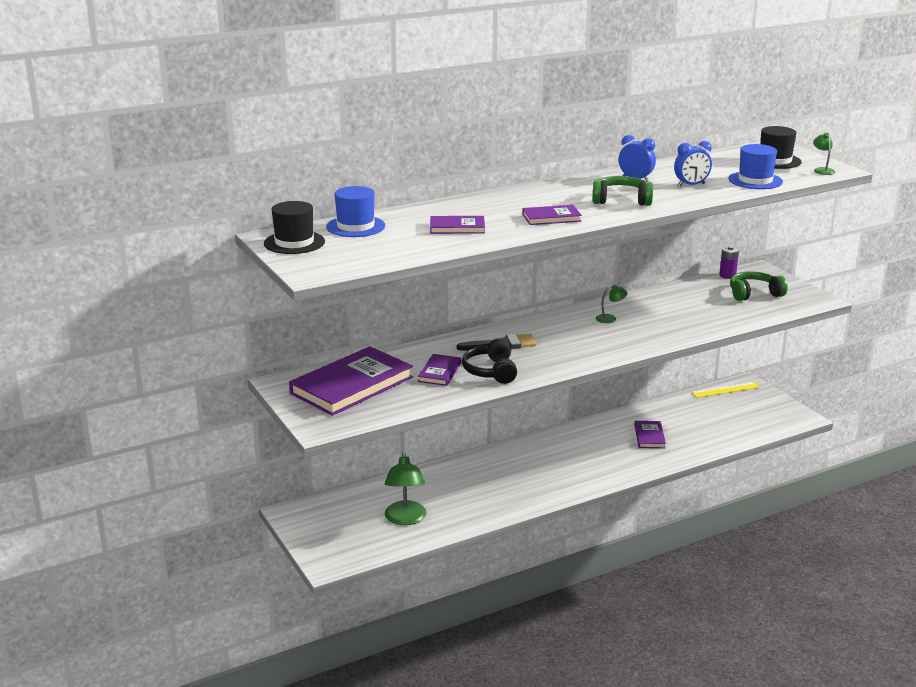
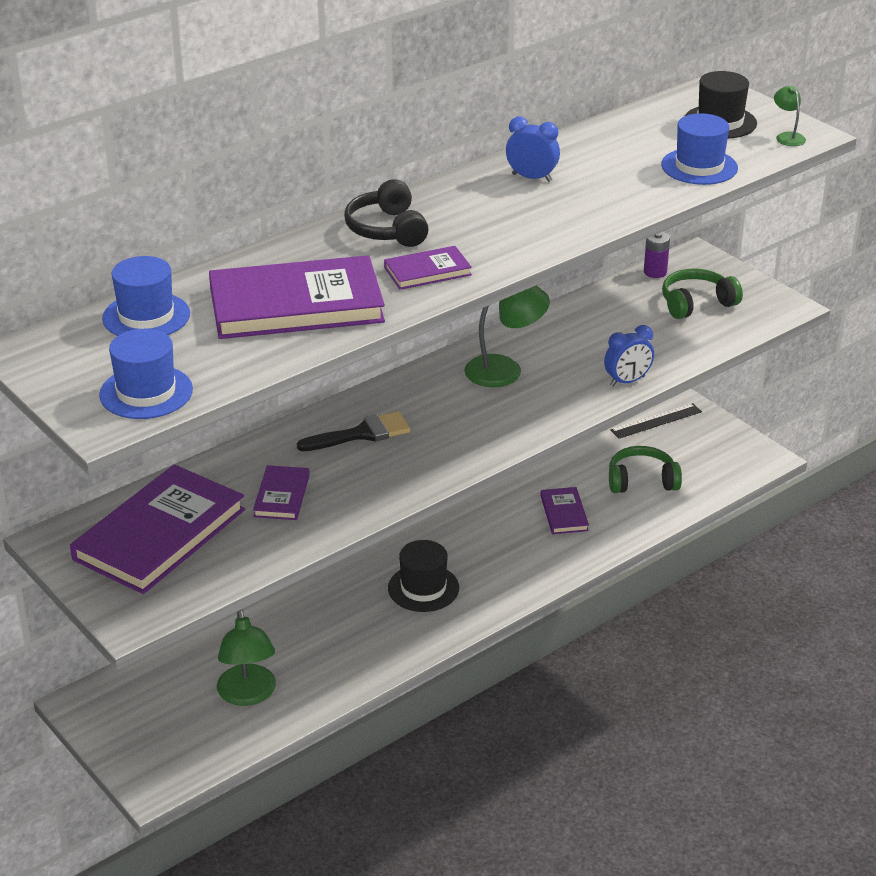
camera: 10 degrees left, 10 degrees up
black hat [264,201,325,254] -> black hat moved to [388,540,459,612]
purple book [430,216,485,234] -> purple book [209,255,385,339], size x2.08
black headphones [462,338,517,384] -> black headphones moved to [344,179,429,247]
green headphones [593,176,653,206] -> green headphones moved to [609,446,682,493]
green lamp [596,285,627,323] -> green lamp [464,286,550,387], size x1.95
blue clock [674,141,712,186] -> blue clock moved to [604,325,654,386]
yellow ruler [691,382,759,398] -> black ruler [610,403,702,439]
none -> blue hat [99,329,193,419]

